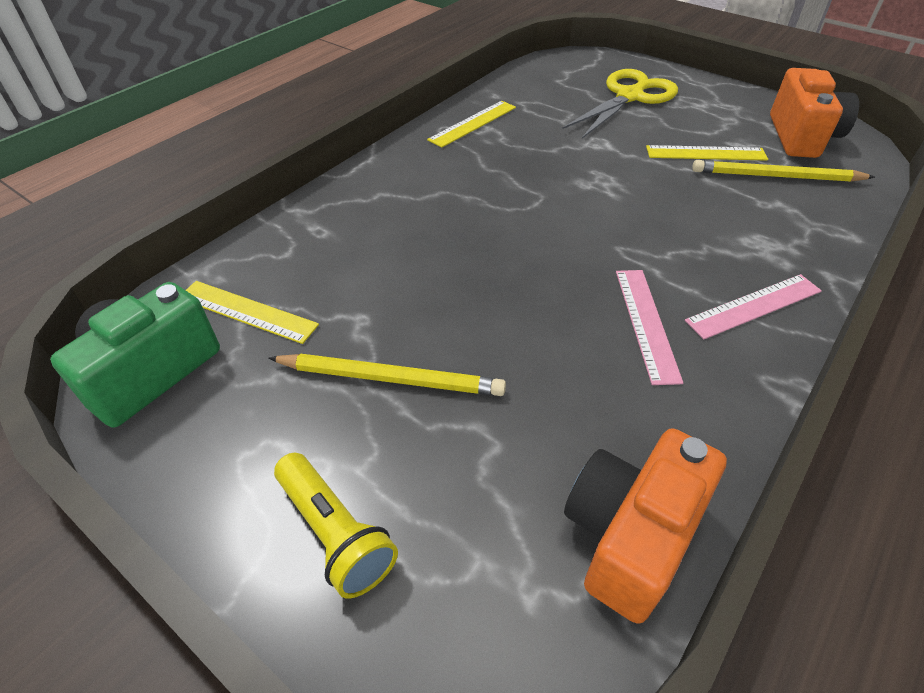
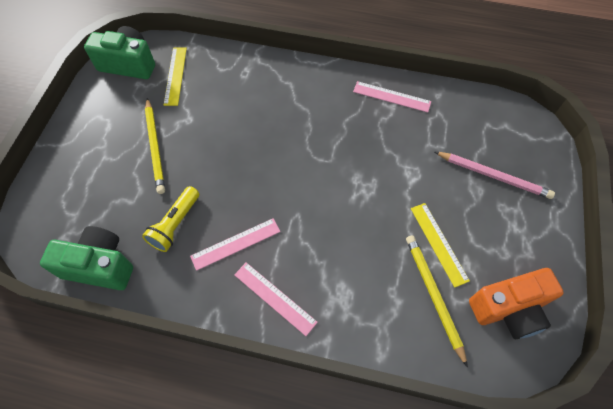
camera: 65 degrees right, 15 degrees up
yellow flashlight [274,453,398,599] -> yellow flashlight moved to [142,186,199,252]
yellow ruler [427,101,516,148] -> pink ruler [353,81,431,112]
yellow scissors [562,69,678,139] -> pink pencil [435,152,555,199]
orange camera [564,428,727,624] -> green camera [40,226,133,290]

